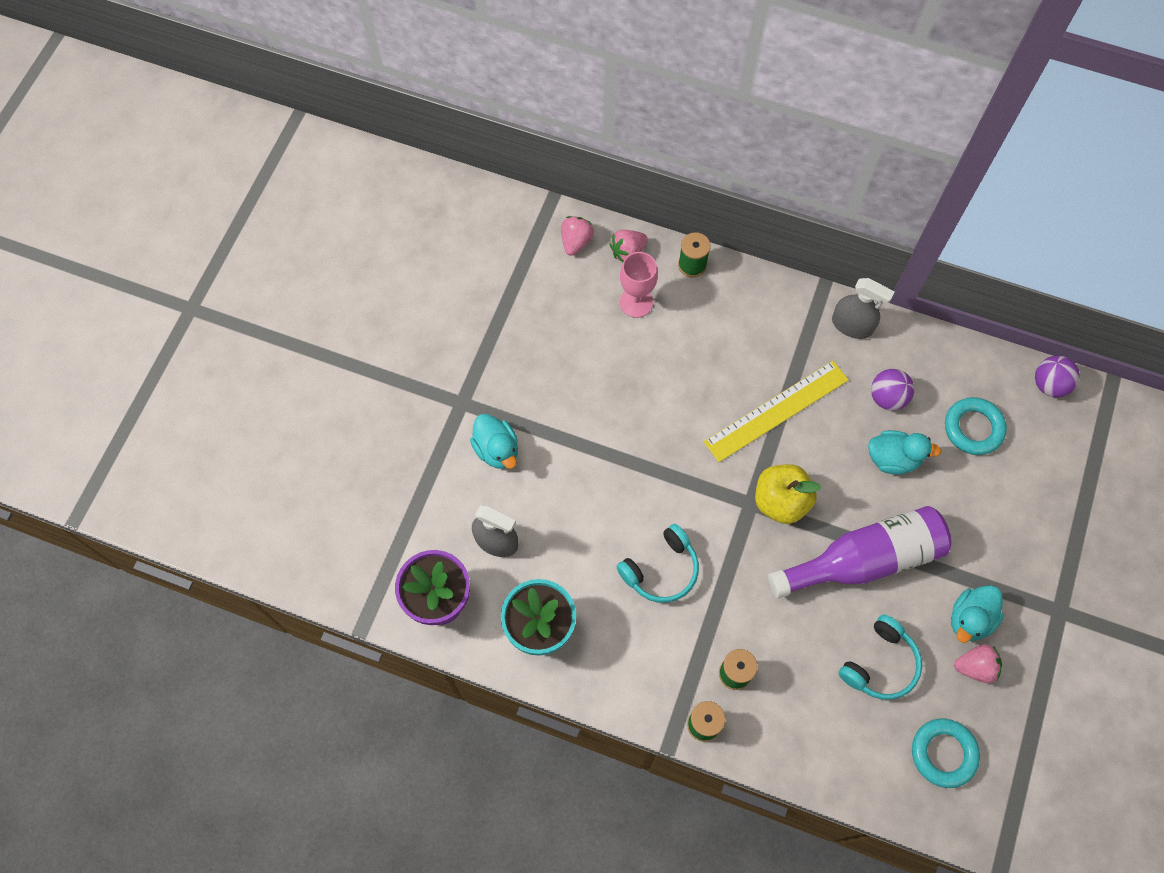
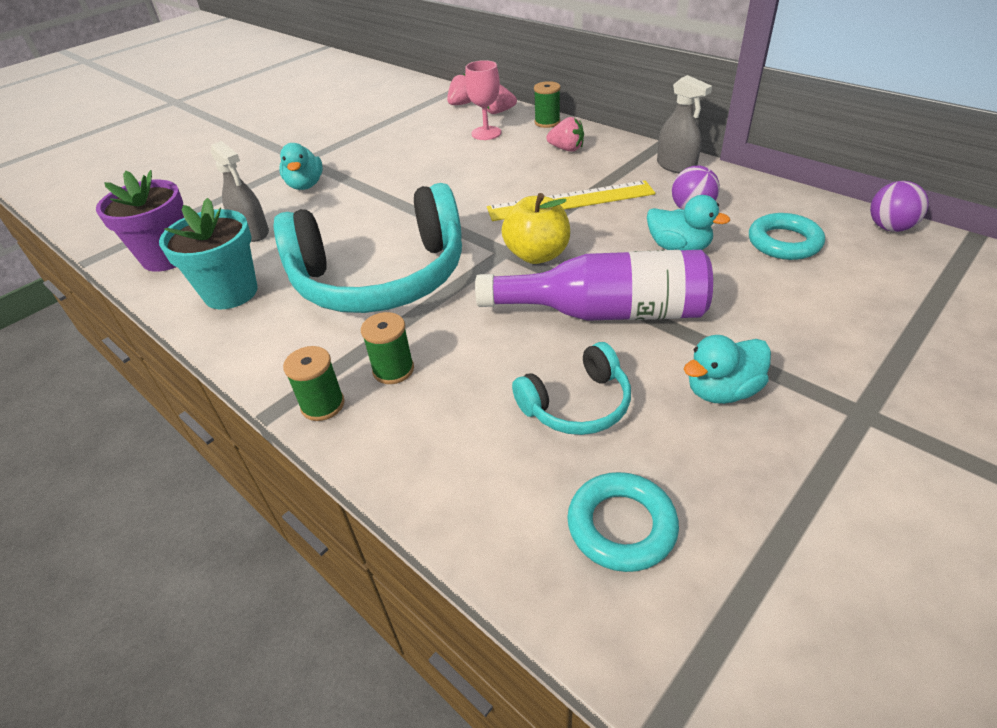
camera: 25 degrees right, 25 degrees down
turquoise headphones [616,524,699,603] -> turquoise headphones [273,183,462,313], size x2.11
pink strawberry [954,644,1002,683] -> pink strawberry moved to [546,117,584,152]

